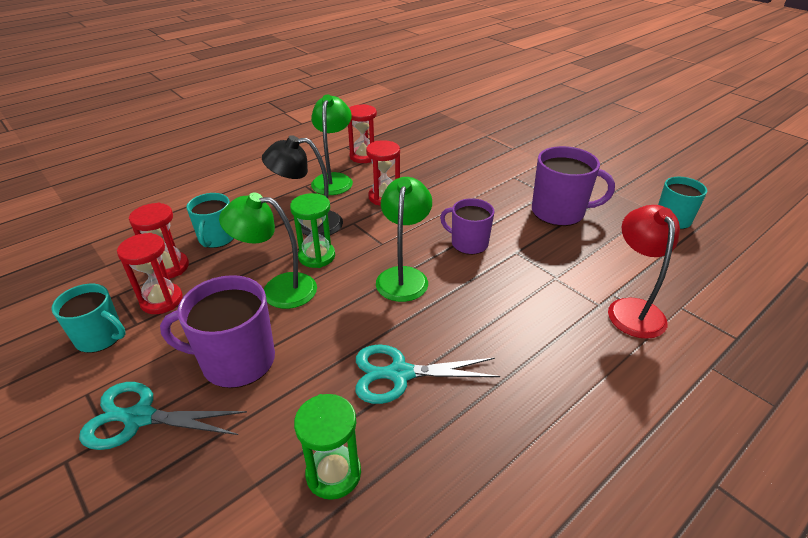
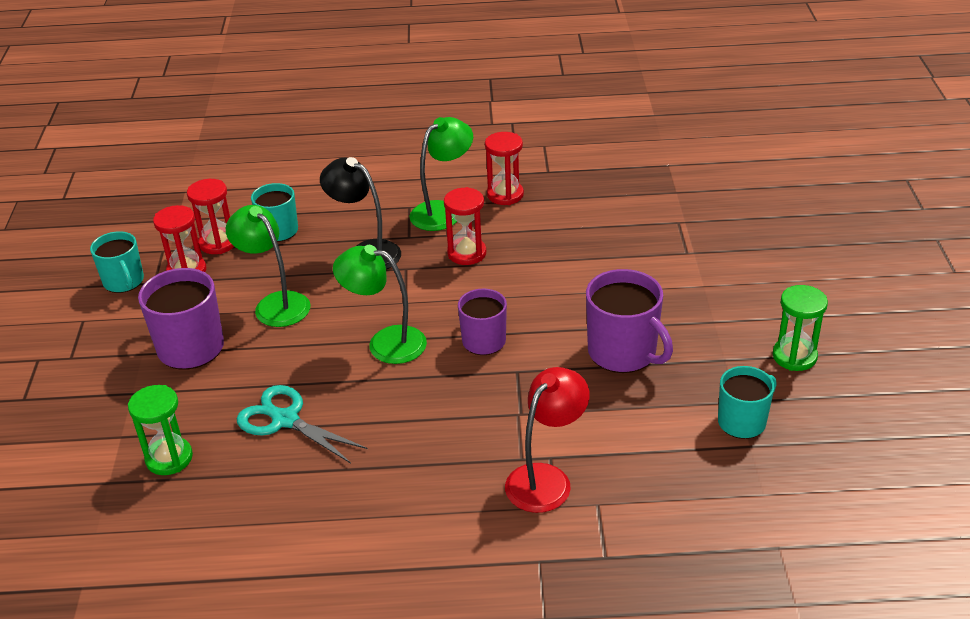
camera: 40 degrees right, 0 degrees up
turquoise scissors [79,382,247,450] -> none
green hourglass [290,193,335,268] -> green hourglass moved to [773,285,828,371]
green lamp [376,177,432,302] -> green lamp turned 120 degrees counterclockwise [333,245,427,364]

